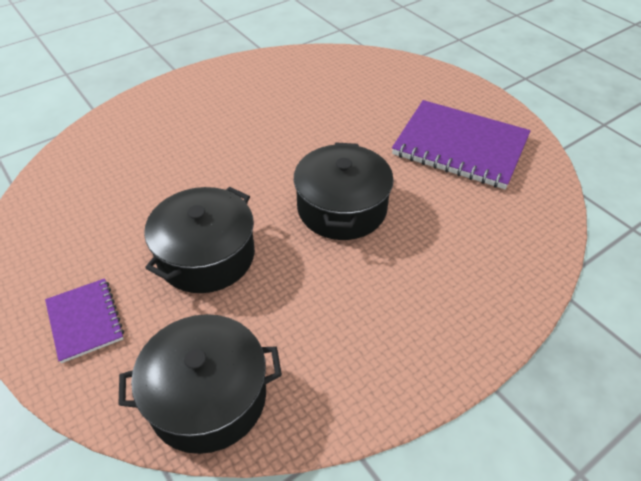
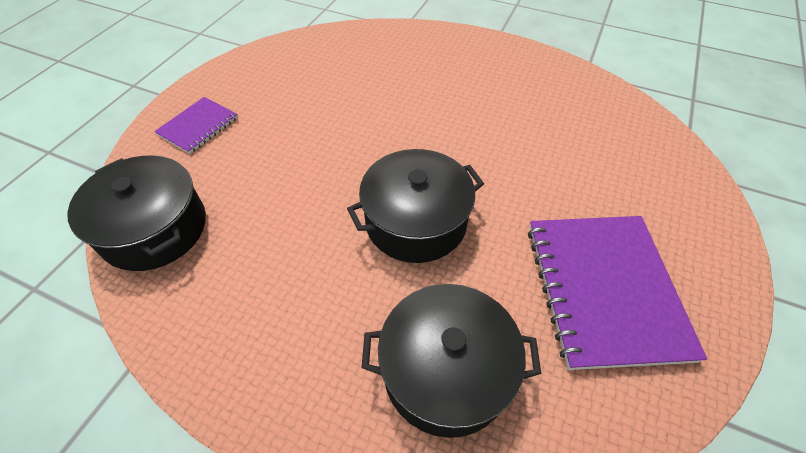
camera: 60 degrees right, 5 degrees up
black pot [144,187,255,293] -> black pot moved to [362,284,541,438]

